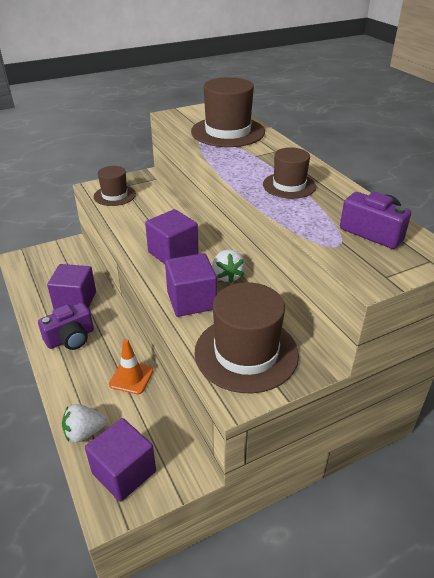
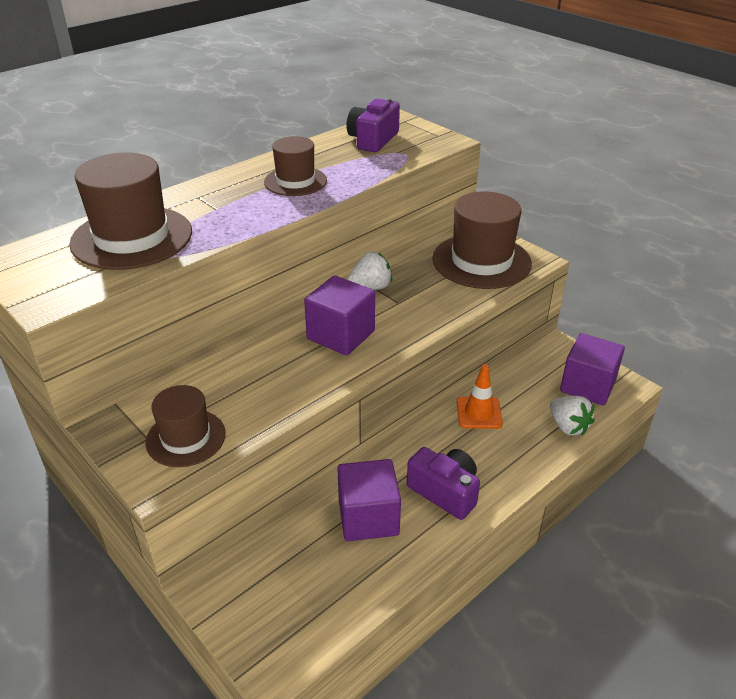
camera: 105 degrees left, 0 degrees up
purple cube [165,253,217,317] -> none

